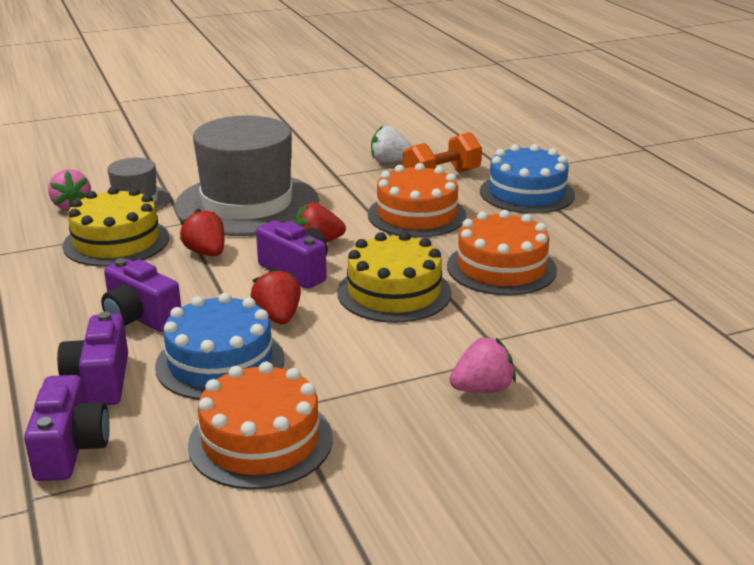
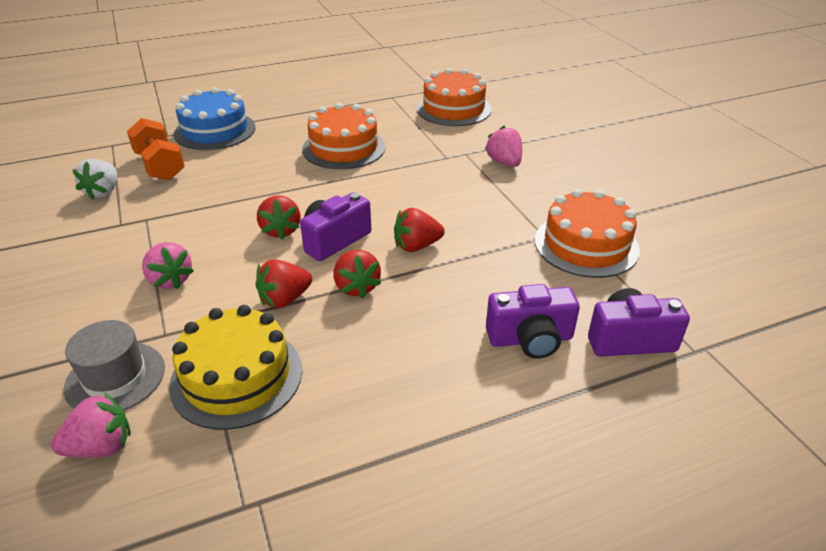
camera: 90 degrees left, 10 degrees up
purple camera [101,258,181,332] -> none
blue cake [155,293,285,400] -> none
grey hat [175,115,319,236] -> pink strawberry [142,242,194,289]
yellow cake [337,232,452,323] -> none
orange cake [368,163,466,237] -> orange cake moved to [416,68,492,126]
none -> red strawberry [333,250,381,298]

